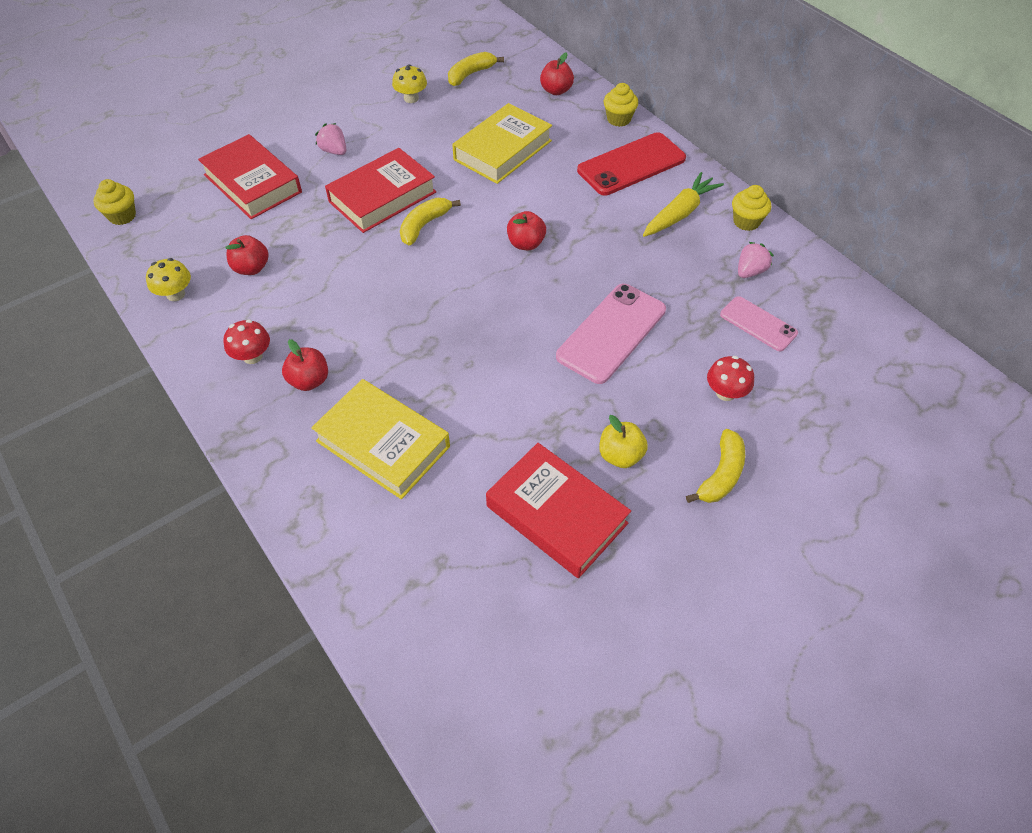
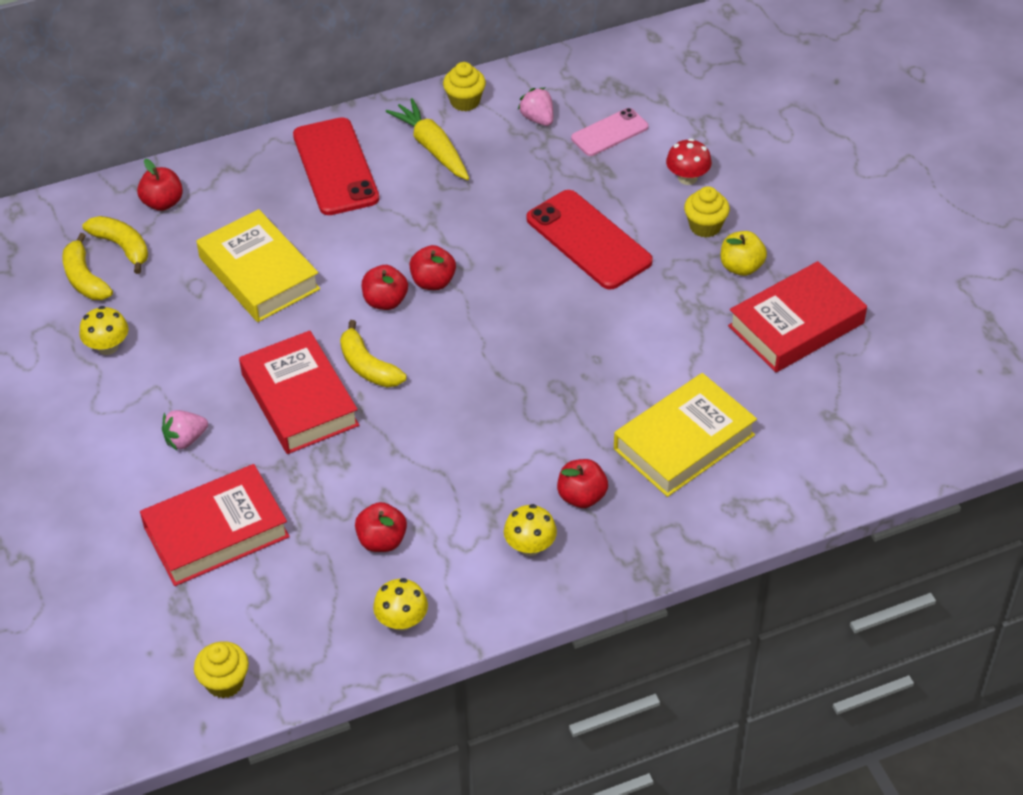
camera: 75 degrees left, 5 degrees down
red mushroom [223,319,270,364] -> yellow mushroom [504,504,557,556]
pink phone [556,284,666,384] -> red phone [527,190,653,290]
yellow cupcake [604,83,638,127] -> yellow cupcake moved to [684,186,730,238]
yellow banana [686,429,745,503] -> yellow banana moved to [82,216,148,274]
none -> red apple [362,265,408,310]

